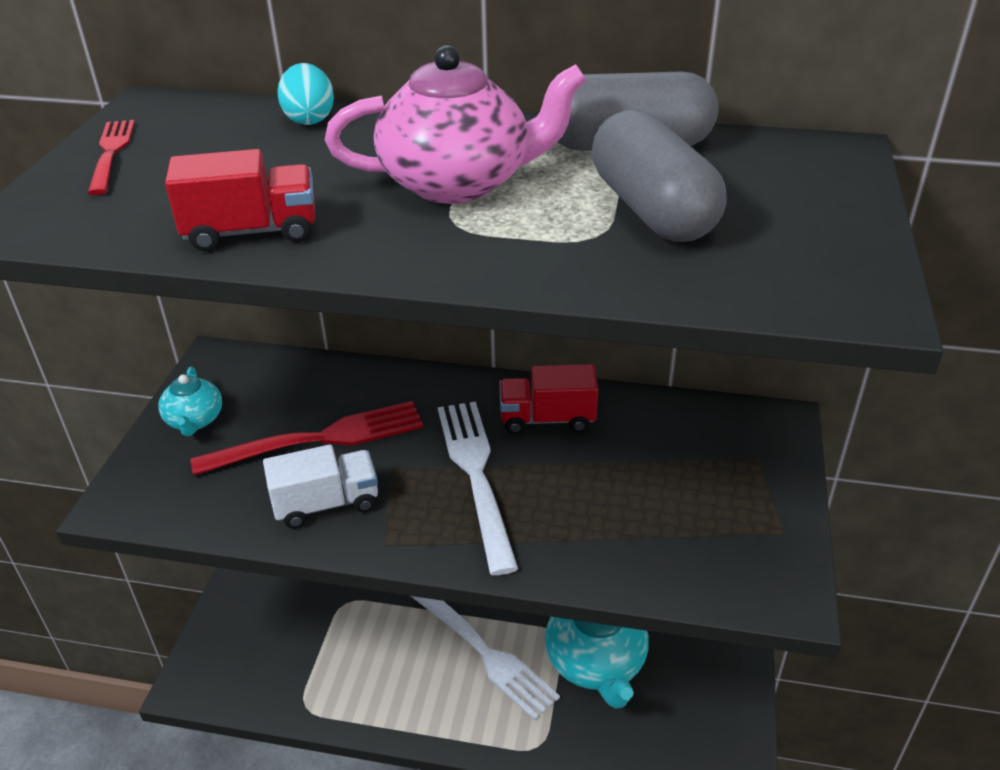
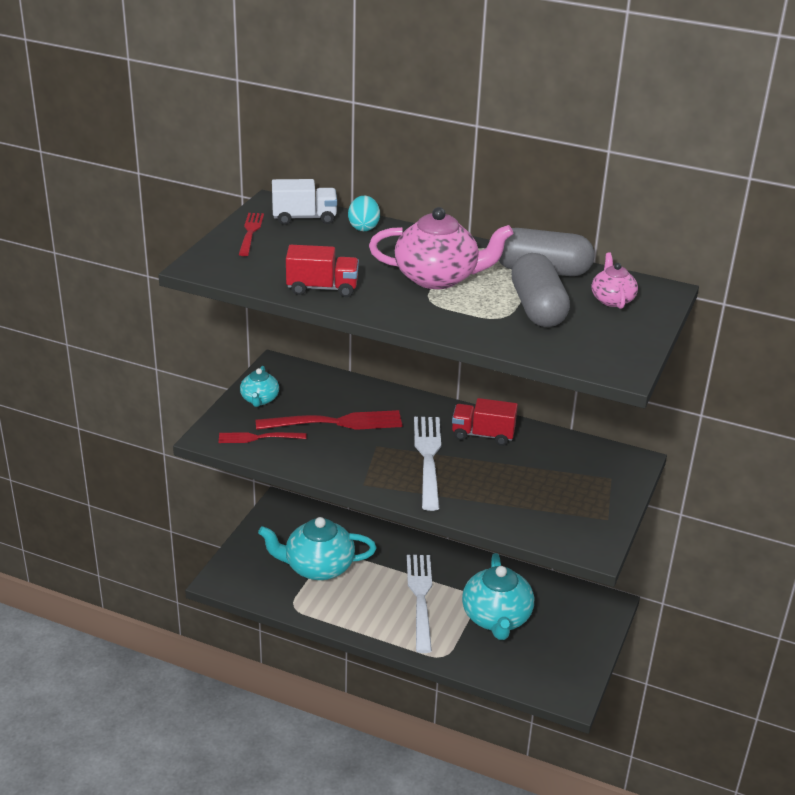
camera: 10 degrees right, 5 degrees down
white truck [263,444,378,529] -> white truck moved to [272,179,337,225]
white fork [411,596,560,721] -> white fork turned 150 degrees counterclockwise [407,555,432,653]
none -> red fork [219,432,307,443]
none -> turquoise teapot [258,517,376,580]
none -> pink teapot [592,253,638,309]

